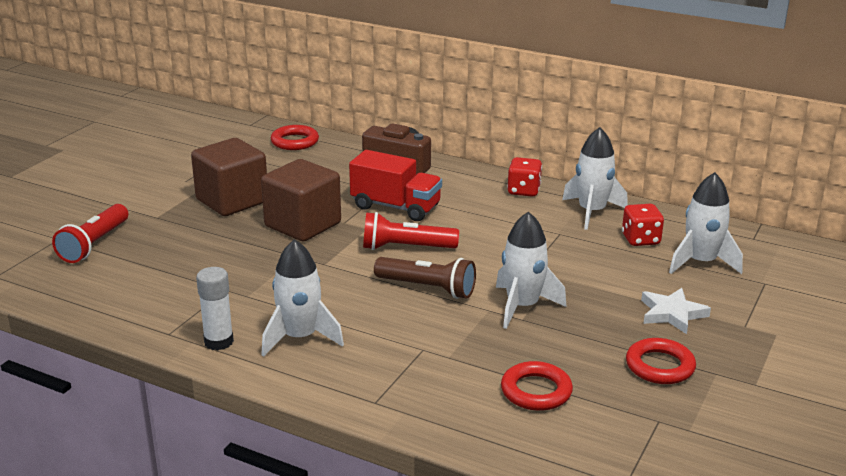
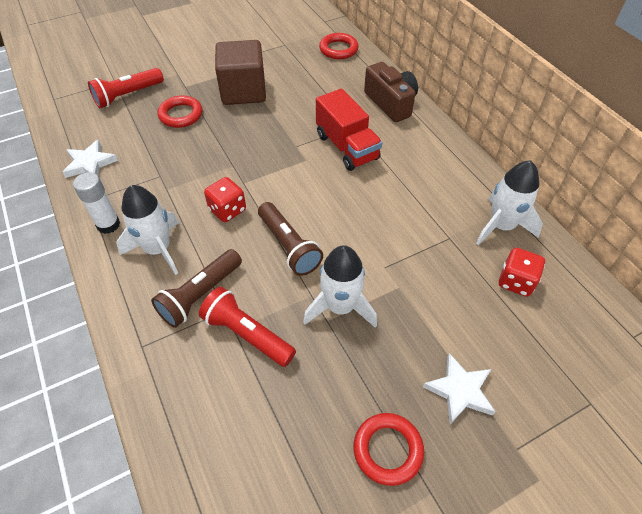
camera: 35 degrees right, 25 degrees up
brown cube [261,159,341,242] -> none
red flashlight [363,212,459,250] -> red flashlight moved to [199,287,296,367]
red ring [501,361,573,411] -> red ring moved to [158,95,202,128]
red dice [507,157,542,197] -> red dice moved to [204,177,246,222]
white rocket [669,172,743,274] -> none
none -> white star [63,140,118,178]
none -> brown flashlight [151,249,242,328]

